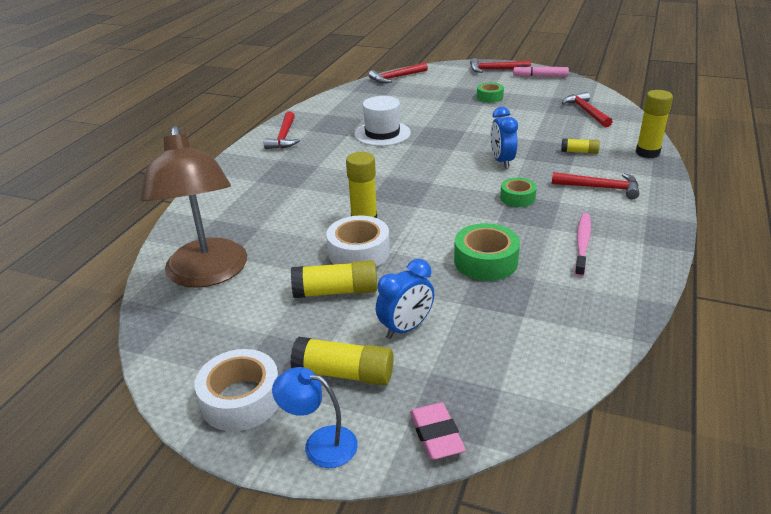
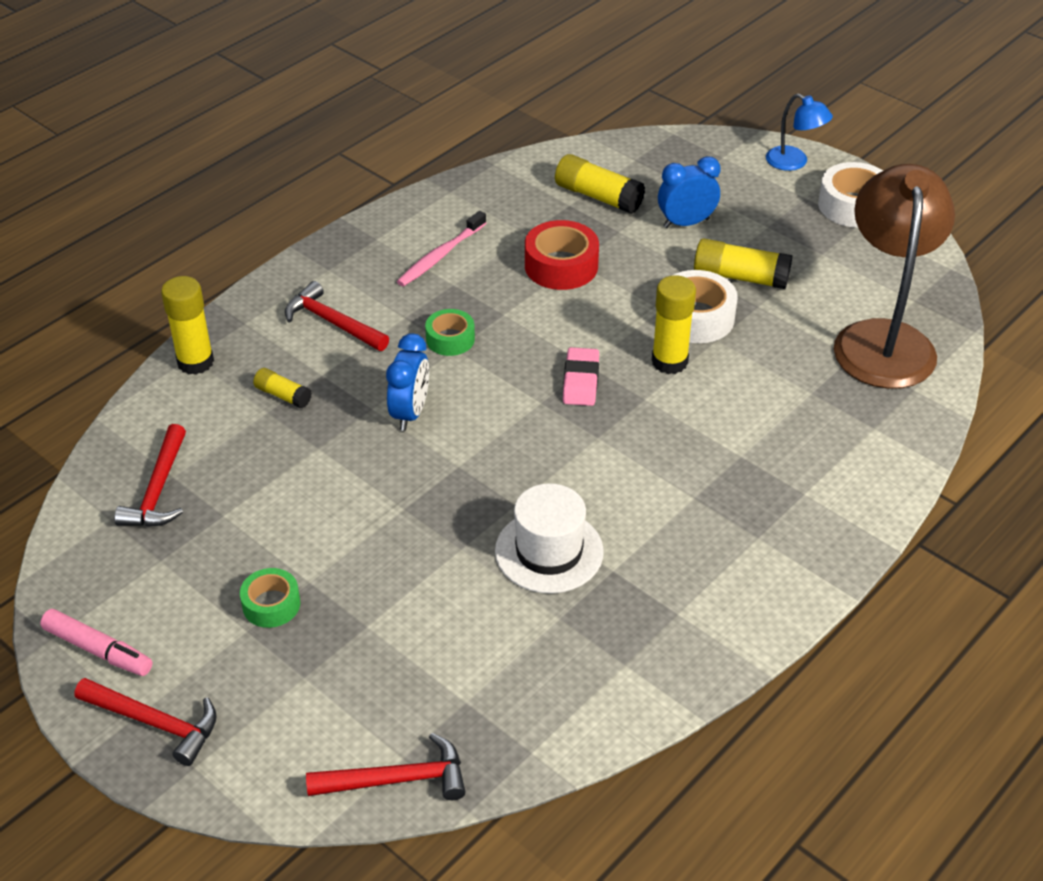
camera: 160 degrees left, 10 degrees up
red hammer [264,112,300,149] -> none
yellow glue stick [290,337,394,385] -> yellow glue stick moved to [555,154,645,214]
pink eraser [410,402,466,460] -> pink eraser moved to [563,347,599,406]
green tape [454,223,520,281] -> red tape [525,220,599,290]

